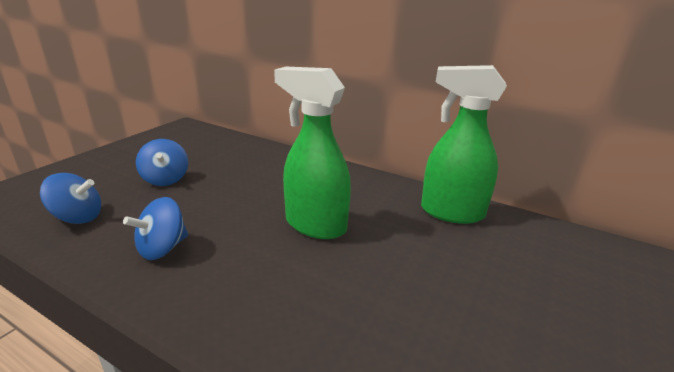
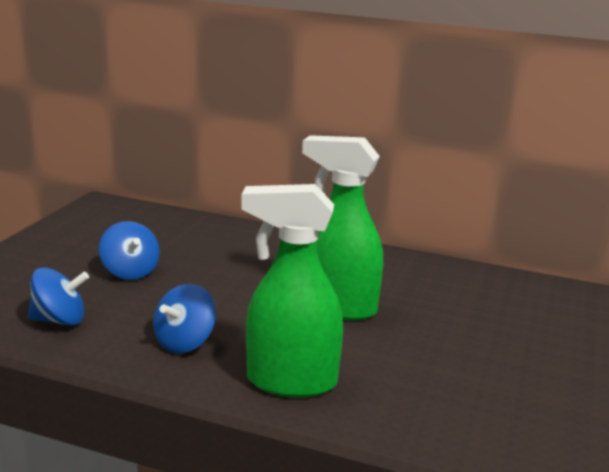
camera: 10 degrees left, 5 degrees down
green spray bottle [421,65,507,224] -> green spray bottle moved to [241,184,343,398]

